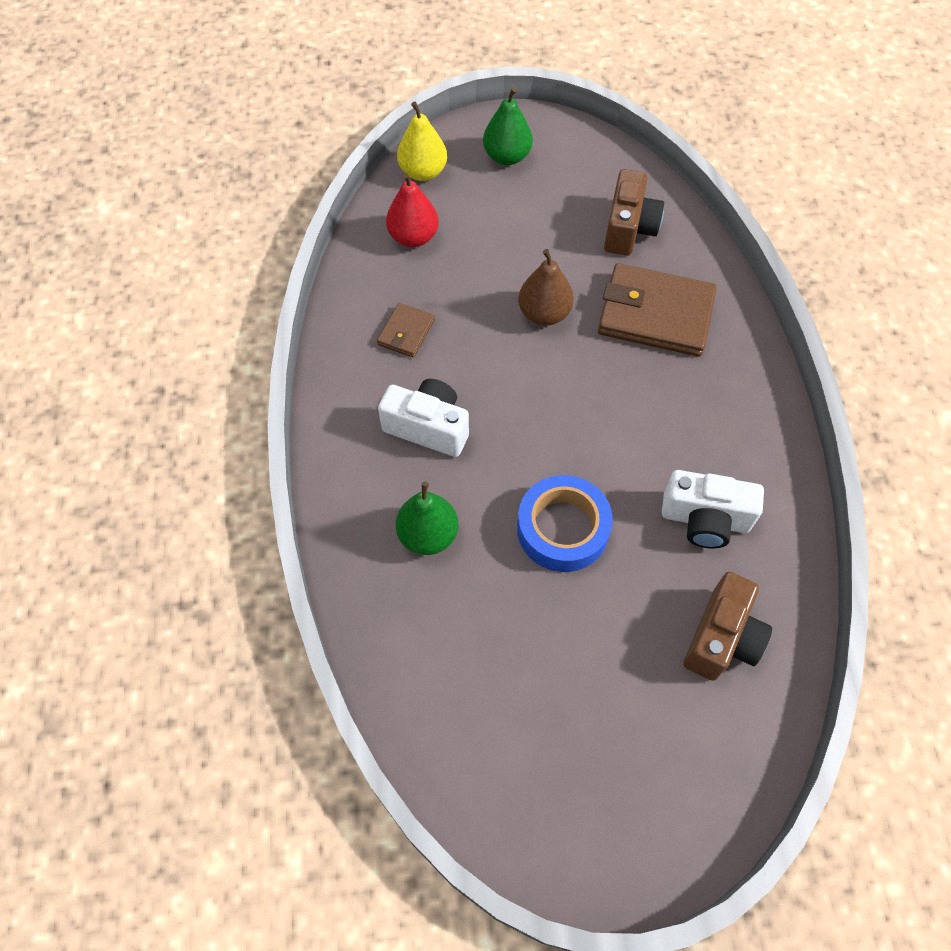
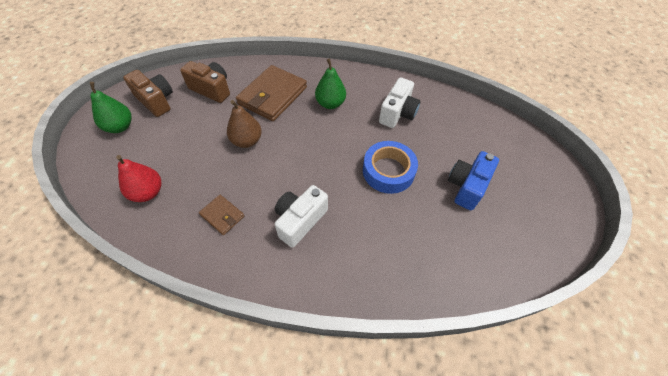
camera: 75 degrees left, 5 degrees down
green pear [396,482,459,555] -> green pear moved to [315,59,346,109]
yellow pear [397,102,447,181] -> none
brown camera [684,572,772,681] -> brown camera moved to [123,70,173,117]
none -> blue camera [448,151,499,210]

